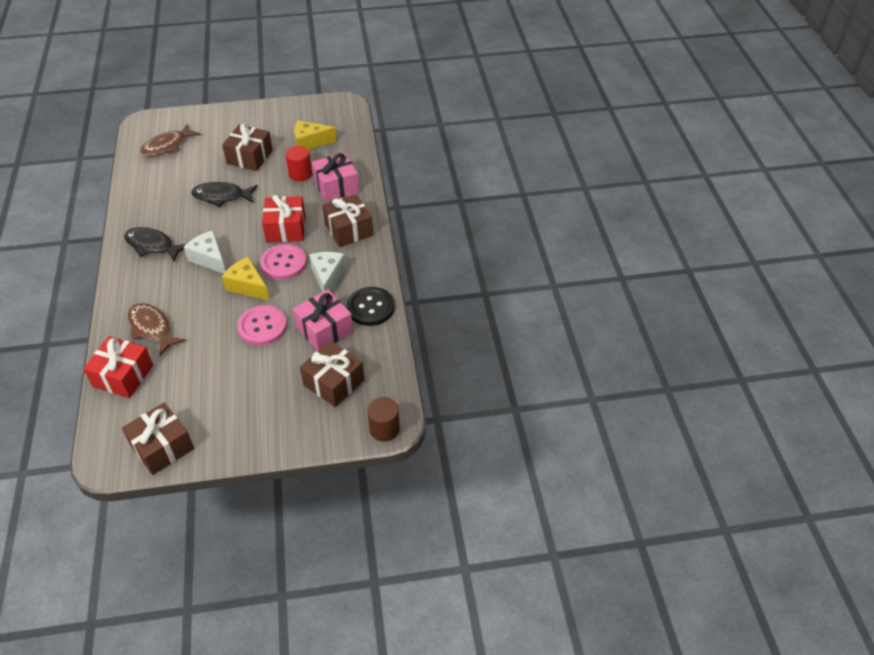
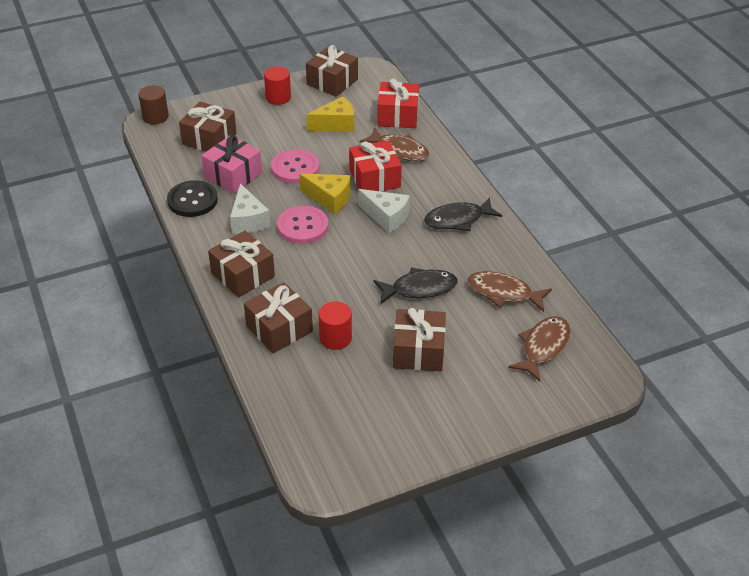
camera: 165 degrees right, 5 degrees down
black fish [124,227,186,262] -> black fish turned 150 degrees clockwise [424,197,502,231]
red gift [262,195,305,242] -> red gift moved to [349,140,402,192]
yellow cheese [294,120,337,150] -> yellow cheese moved to [306,96,354,132]
pink gift [311,153,359,202] -> brown gift [244,282,313,353]
none -> red cylinder [264,67,291,105]
none -> brown fish [467,271,552,312]

